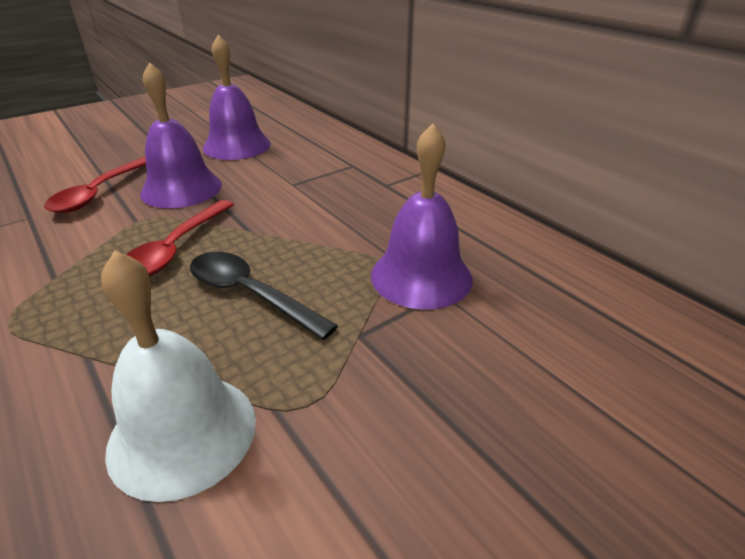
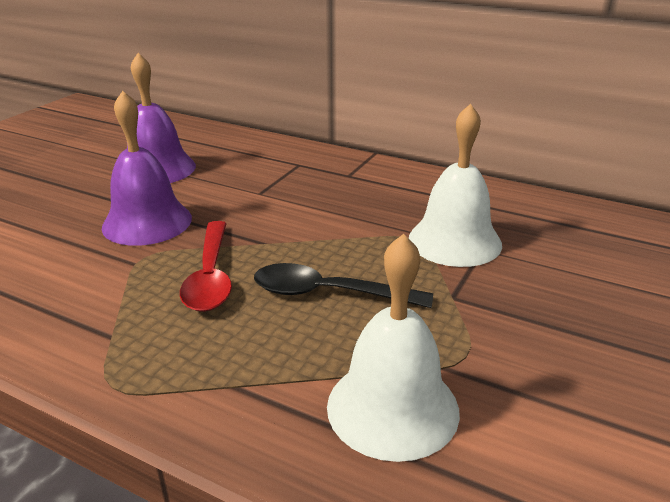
camera: 25 degrees left, 5 degrees down
red spoon [44,157,146,213] -> none
purple bell [371,123,473,310] -> white bell [409,103,502,267]

